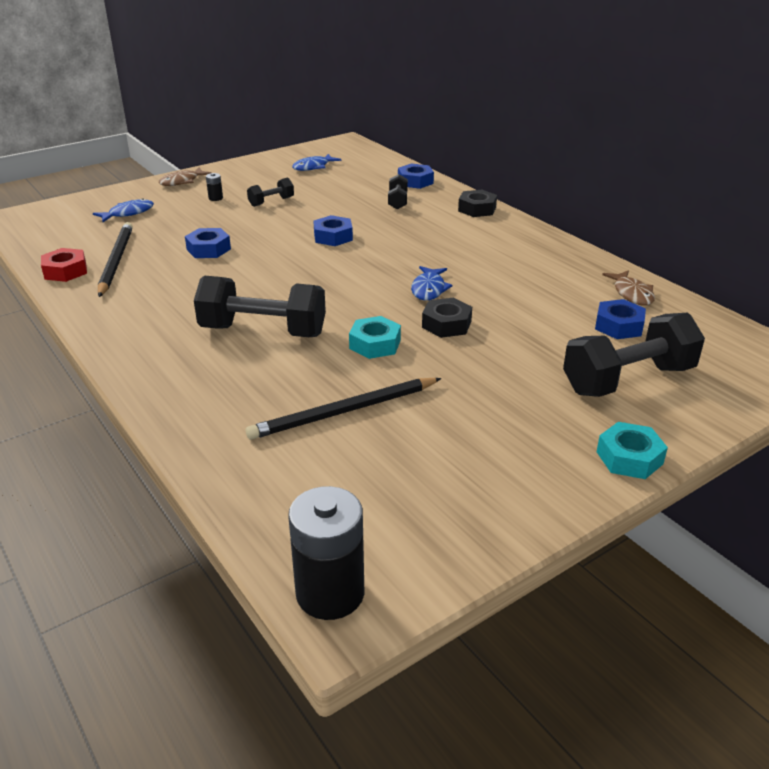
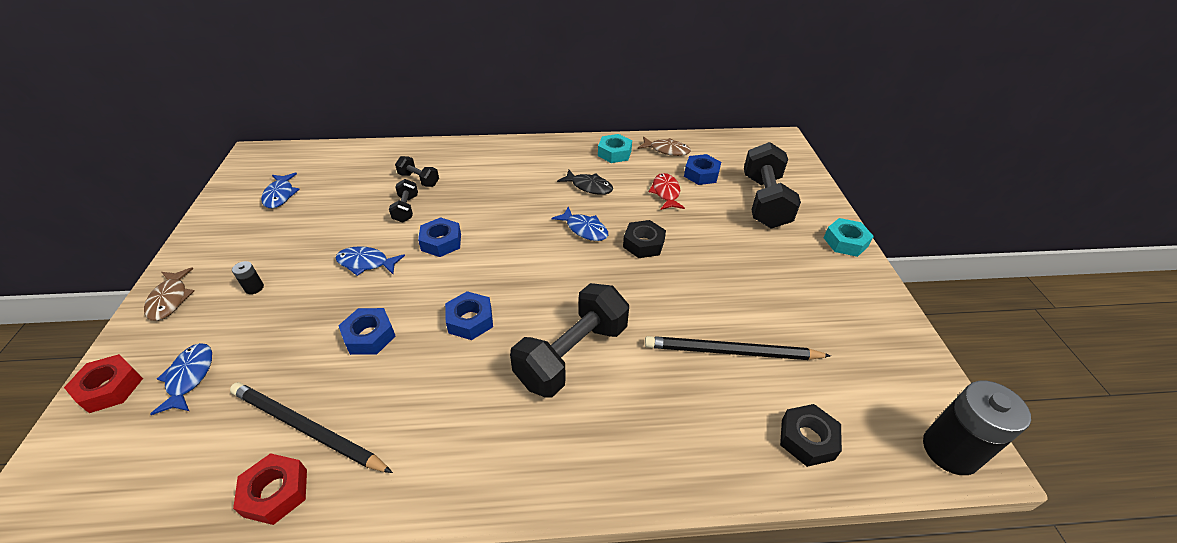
camera: 60 degrees left, 10 degrees up
black pencil [246,378,442,440] -> black pencil turned 90 degrees clockwise [645,336,831,360]
black dumbbell [247,178,294,207] -> black dumbbell moved to [389,179,418,223]
turquoise nut [349,316,401,359] -> turquoise nut moved to [598,134,632,163]
blue nut [398,163,434,189] -> blue nut moved to [445,291,493,340]
black nut [458,190,497,217] -> black nut moved to [780,404,842,467]
none -> red nut [64,354,143,413]
none -> blue fish [336,246,405,276]
none -> black fish [557,170,613,195]
none -> red fish [648,173,685,210]

